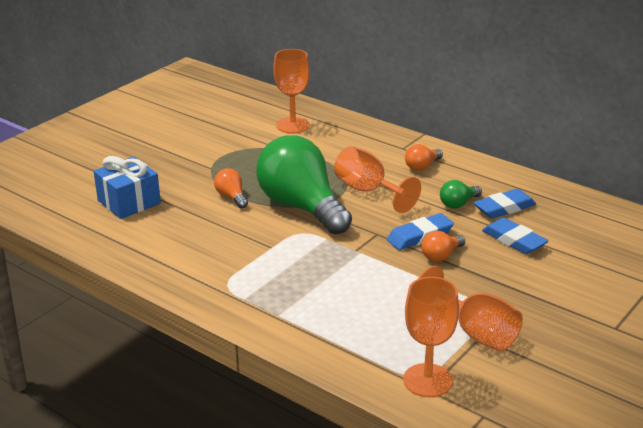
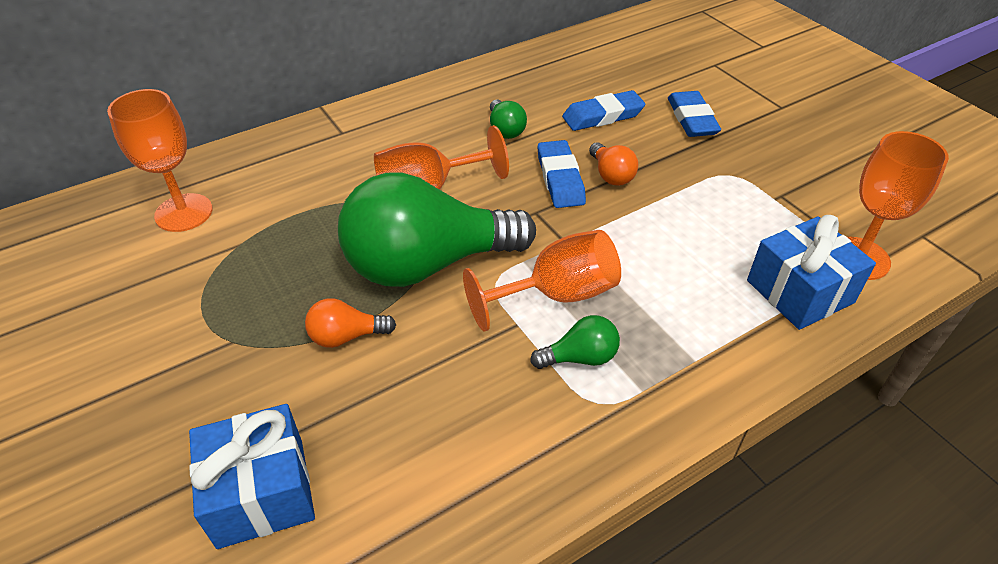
camera: 70 degrees left, 15 degrees up
orange light bulb [405,144,443,171] -> none
orange goblet [418,266,523,351] -> orange goblet moved to [463,230,621,332]
blue eraser [474,189,536,219] -> blue eraser moved to [668,91,721,137]
none -> green light bulb [530,315,620,369]
none -> blue gift [747,215,876,330]

